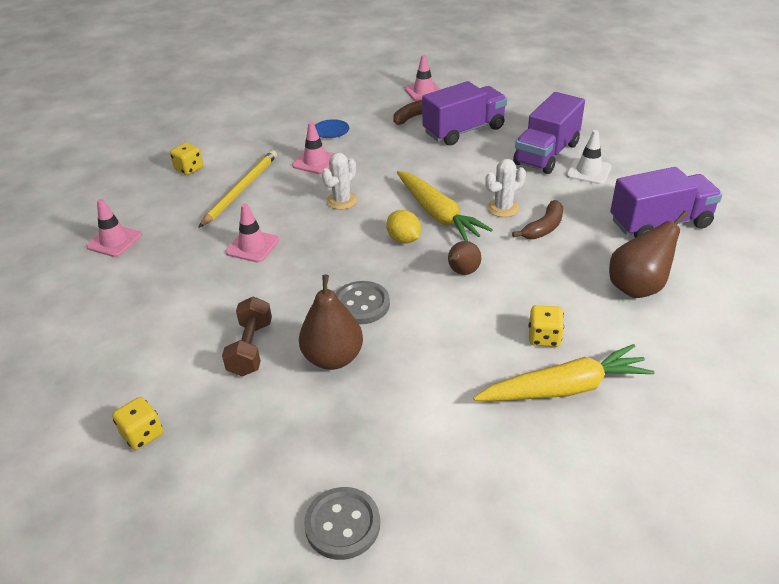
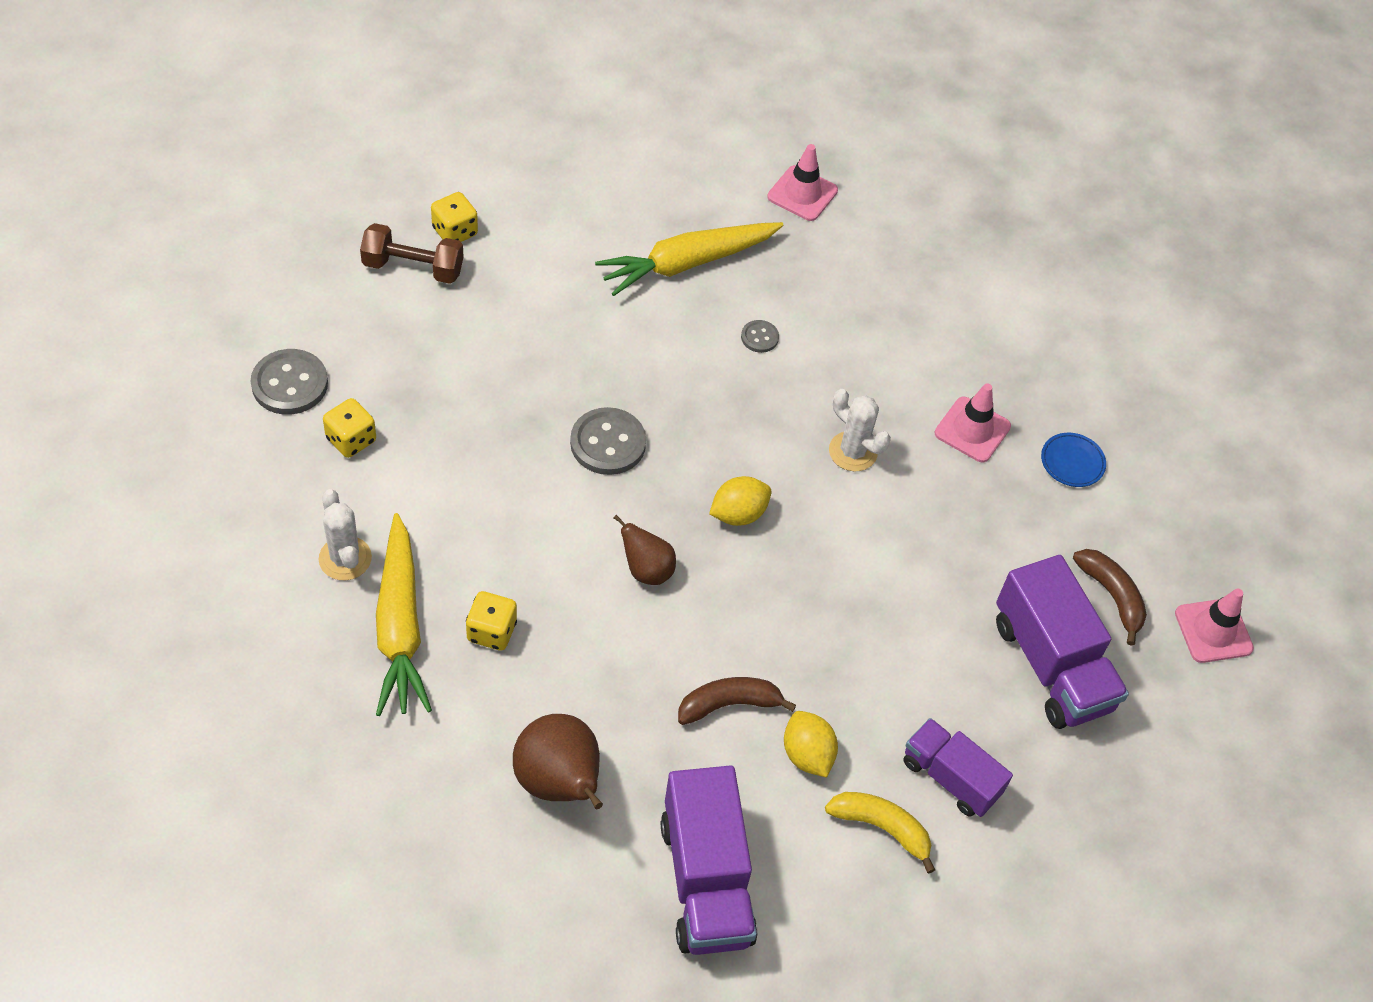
camera: 90 degrees right, 15 degrees up
yellow dice [170,143,203,175] -> yellow dice moved to [323,398,376,458]
yellow pencil [198,150,277,228] -> none
brown dumbbell [222,297,272,377] -> brown dumbbell moved to [360,223,464,284]
pink traffic cone [225,203,279,262] -> grey button [741,320,779,353]
brown pear [299,274,363,370] -> none
yellow carrot [397,171,493,241] -> yellow carrot moved to [595,222,783,296]
white cactus [485,159,526,217] -> white cactus moved to [318,489,372,580]
brown banana [512,200,563,239] -> brown banana turned 120 degrees clockwise [678,677,796,725]
purple truck [513,92,585,174] -> purple truck [904,718,1013,817], size x0.63
white traffic cone [566,130,612,185] -> yellow banana [825,792,935,874]
none -> yellow lemon [784,711,838,778]

